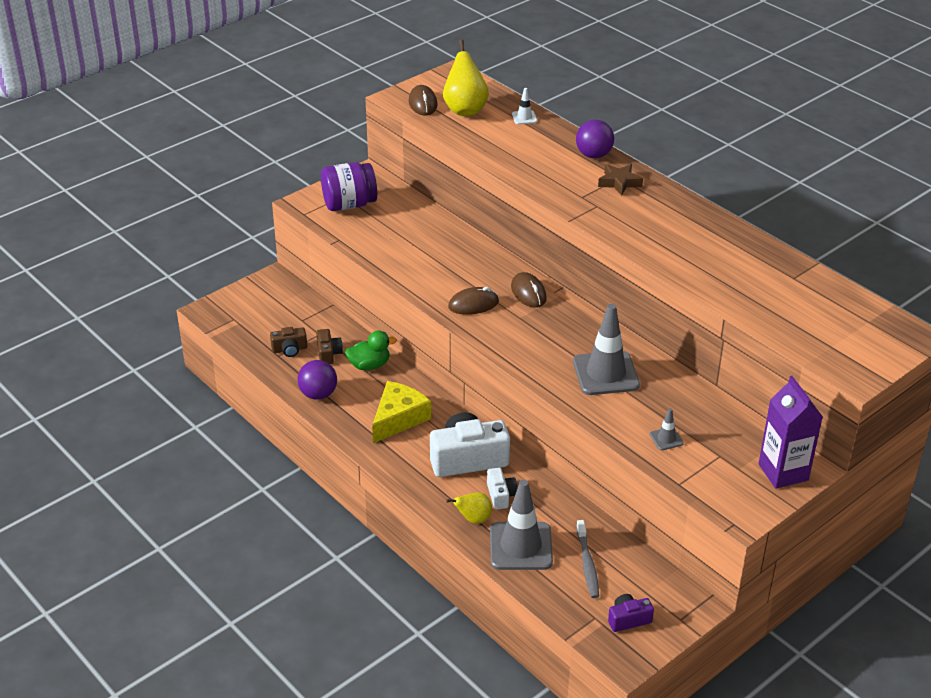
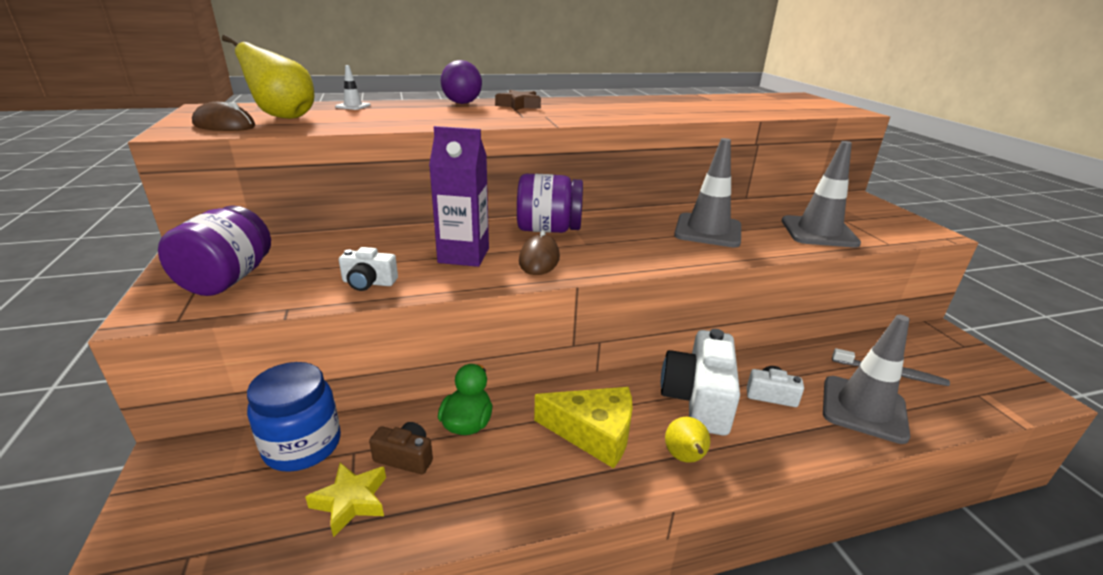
camera: 65 degrees left, 10 degrees down
brown camera [270,327,307,357] -> yellow star [305,463,386,538]
purple ball [297,360,337,400] -> none
yellow cheese [372,381,431,443] -> yellow cheese turned 135 degrees clockwise [534,387,633,468]
yellow pear [446,493,492,524] -> yellow pear moved to [665,417,710,463]
brown mouse [511,272,547,308] -> purple jar [517,174,583,233]
purple camera [608,594,654,632] -> none
grey traffic cone [650,408,684,450] -> grey traffic cone [781,141,861,247], size x2.26
purple carton [758,376,823,489] -> purple carton moved to [429,126,489,267]
none -> blue jar [247,362,341,472]
none -> white camera [339,247,398,291]

